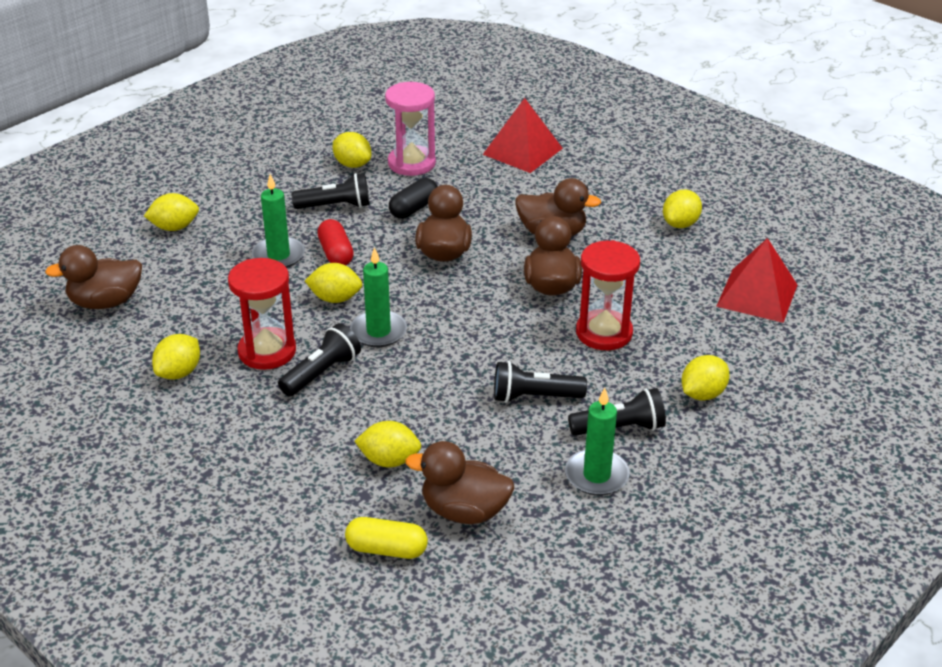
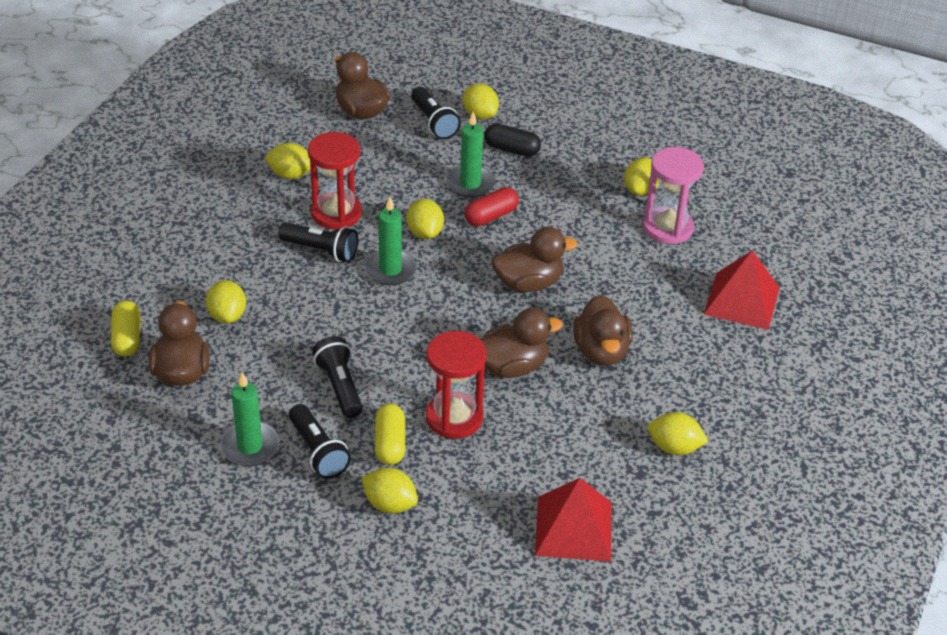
camera: 70 degrees right, 5 degrees up
black flashlight [292,173,370,209] -> black flashlight moved to [411,87,461,140]
black capsule [389,178,438,219] -> black capsule moved to [484,123,541,157]
none -> yellow capsule [375,404,405,465]

